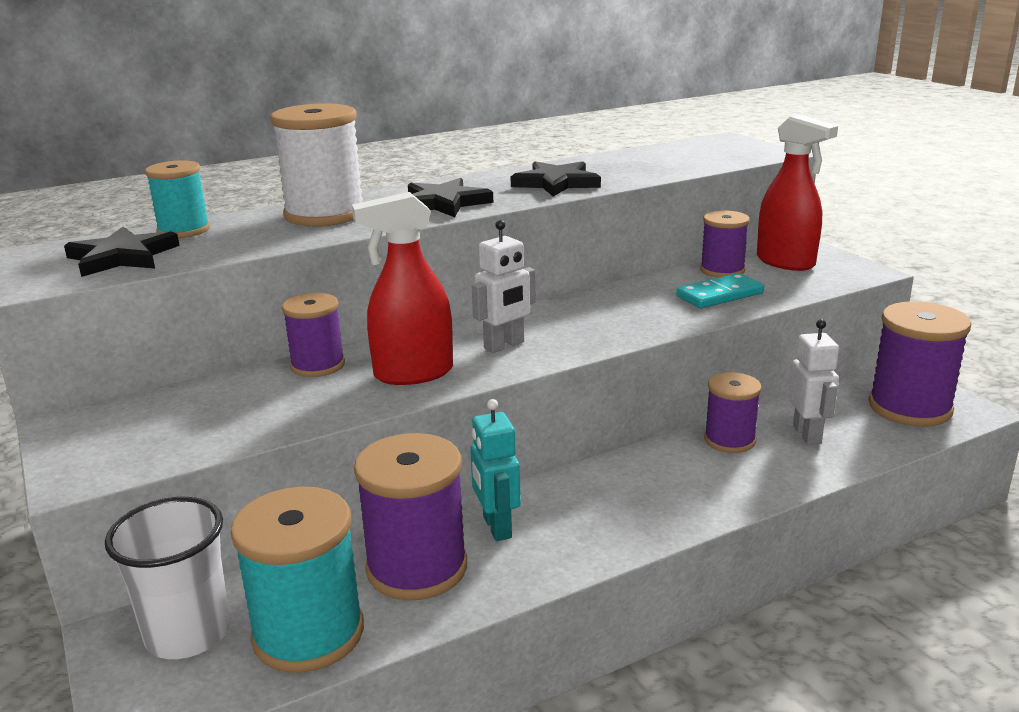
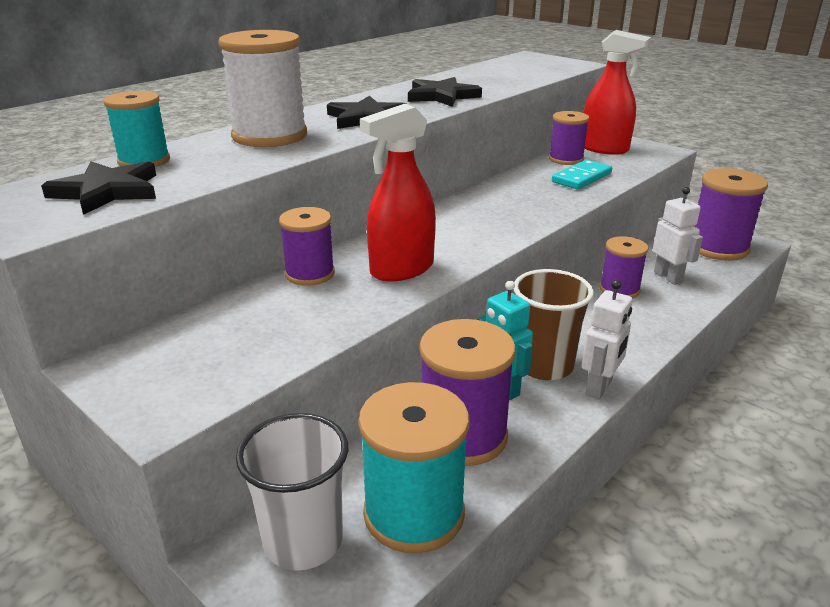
camera: 20 degrees left, 5 degrees up
white robot [472,220,536,353] -> white robot moved to [581,280,633,400]
none -> brown cup [514,269,594,380]

